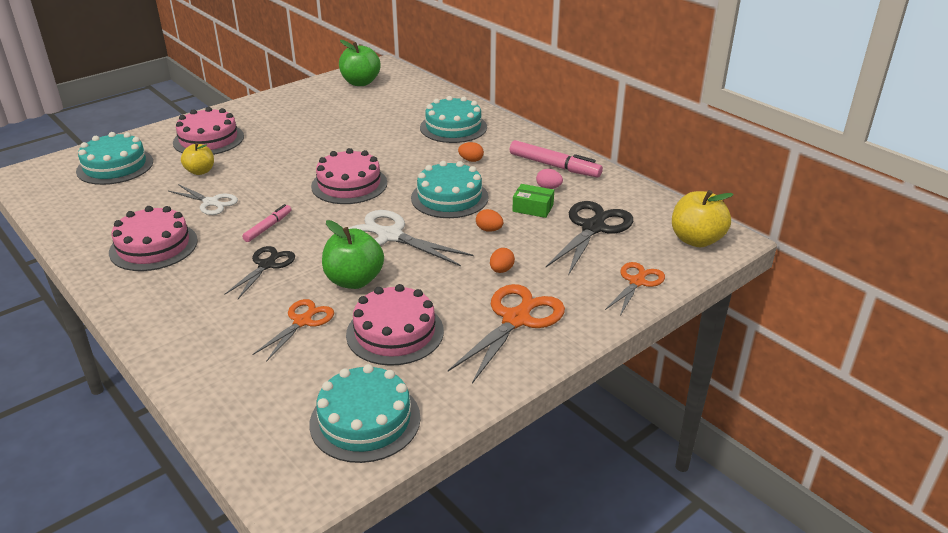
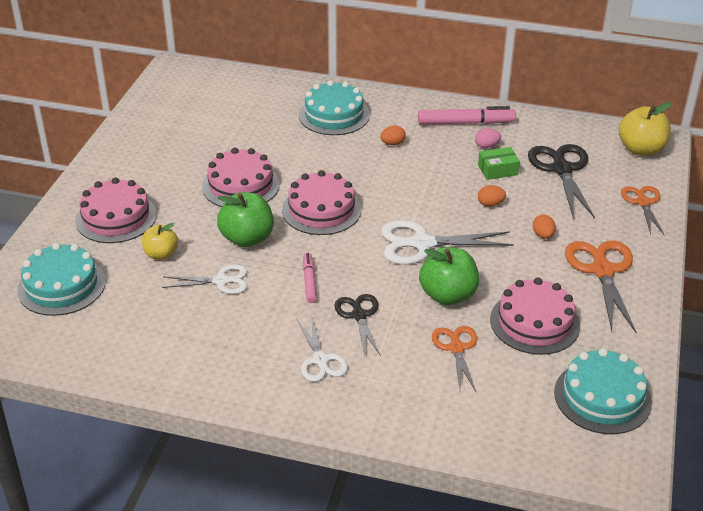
camera: 35 degrees left, 5 degrees up
pink cake [109,206,198,271] -> pink cake moved to [202,148,280,207]
green apple [339,40,380,86] -> green apple moved to [217,192,274,247]
turquoise cake [411,161,489,218] -> none
none -> white scissors [297,315,348,382]

